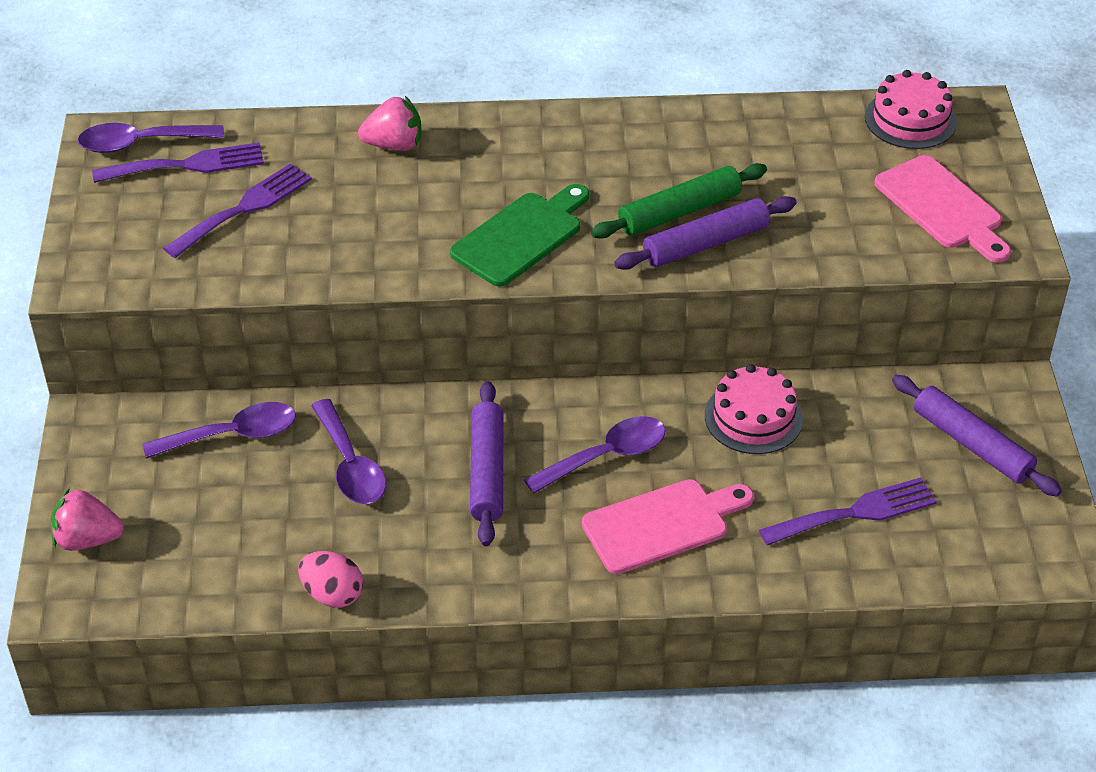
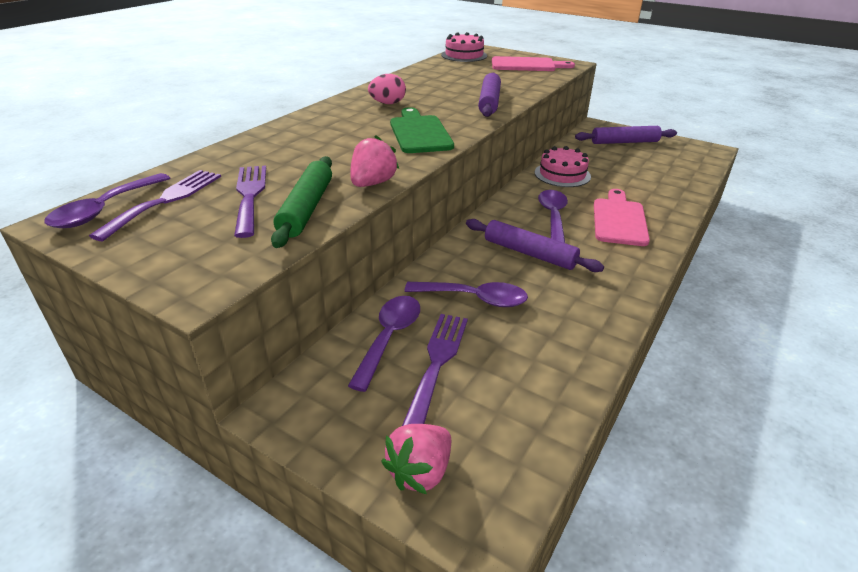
camera: 55 degrees left, 10 degrees down
pink egg [298,551,363,608] -> pink egg moved to [368,74,406,104]
pink strawberry [358,96,421,151] -> pink strawberry moved to [350,135,399,187]
green rolling pin [591,163,767,239] -> green rolling pin moved to [271,156,332,248]
purple fork [759,477,937,546] -> purple fork moved to [402,314,468,426]

